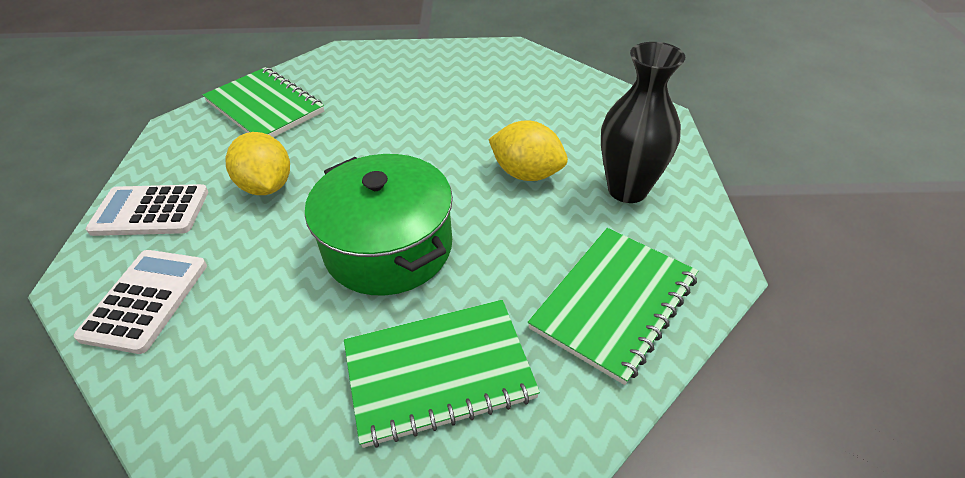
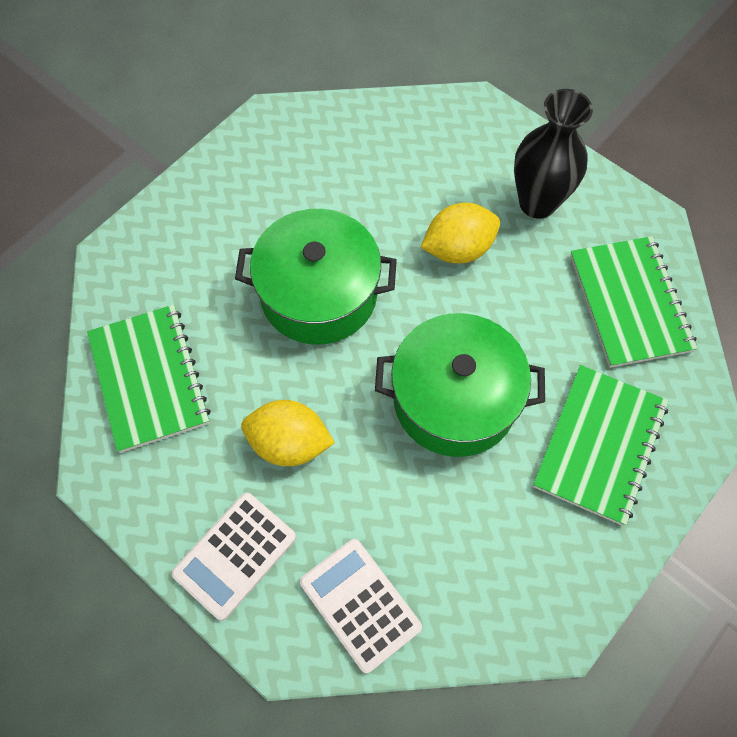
camera: 50 degrees left, 20 degrees up
green notebook [203,67,324,137] -> green notebook turned 75 degrees clockwise [87,305,211,453]
none -> green pot [235,209,397,345]

